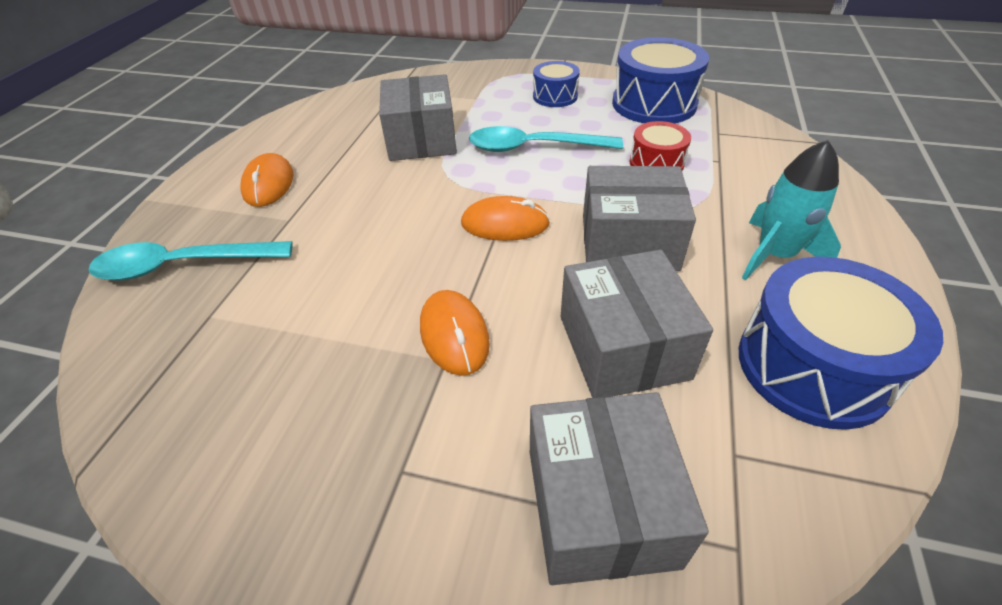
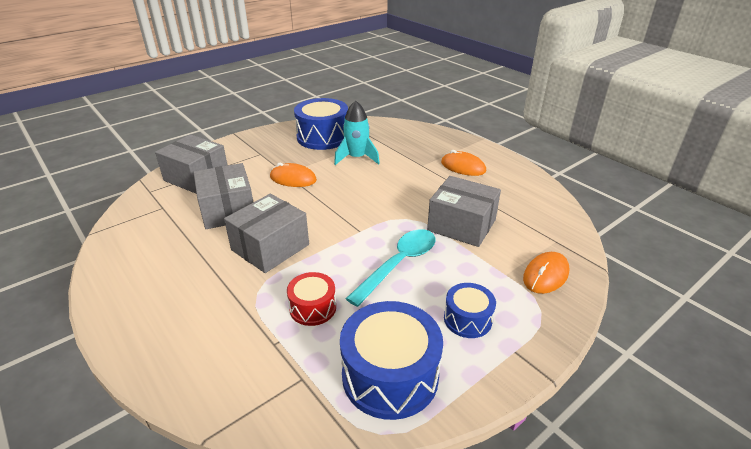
camera: 125 degrees right, 10 degrees down
turquoise spoon [88,241,293,281] -> none
orange mouse [461,196,550,241] -> orange mouse moved to [523,252,569,294]
grey box [561,250,713,398] -> grey box turned 45 degrees clockwise [193,163,253,229]
blue drum [739,257,943,430] -> blue drum moved to [294,98,348,150]
turquoise rocket [742,140,841,280] -> turquoise rocket moved to [334,100,380,165]

